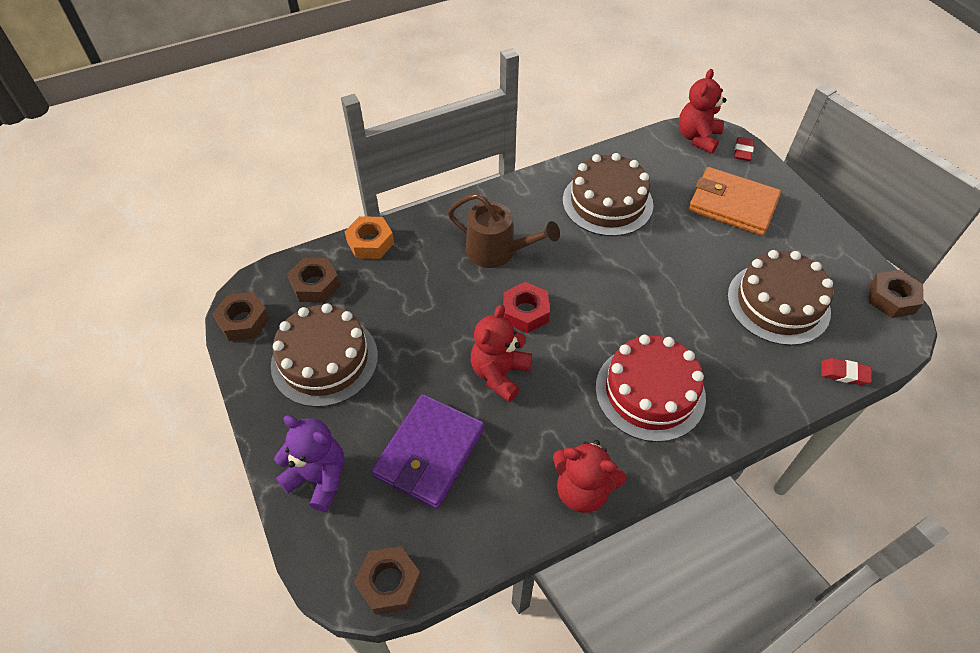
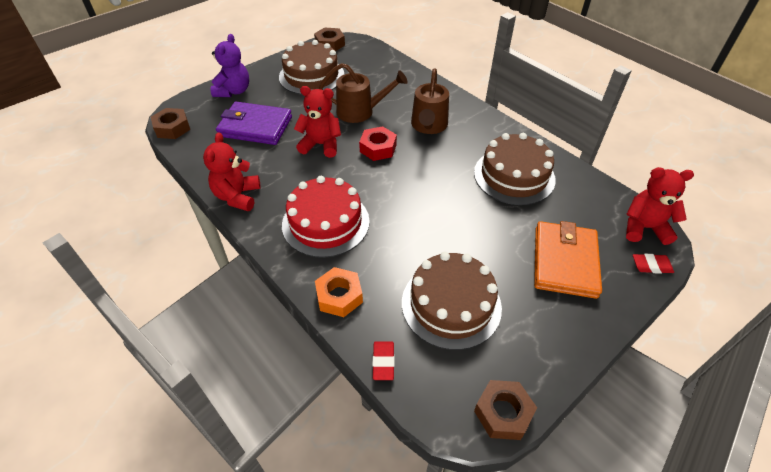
camera: 75 degrees right, 5 degrees down
brown nut [287,258,340,303] -> none
orange nut [344,216,394,259] -> orange nut moved to [315,267,363,317]
none -> brown watering can [319,63,408,123]

